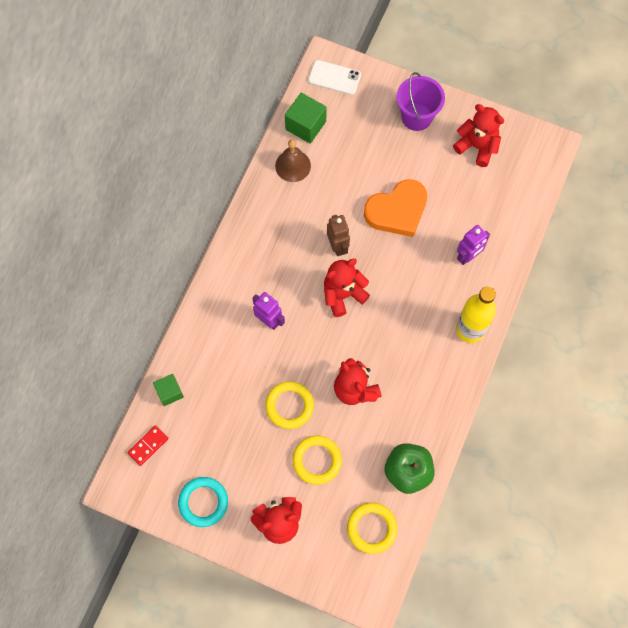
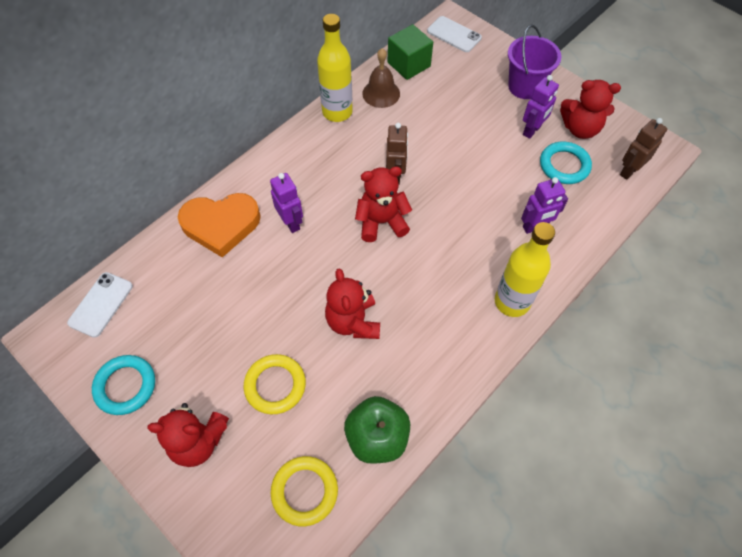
camera: 20 degrees right, 10 degrees down
red domino [127,425,168,466] -> white phone [67,272,133,338]
green cube [153,374,184,406] -> none
yellow ring [265,381,314,429] -> none
orange heart [364,179,427,237] -> orange heart moved to [178,193,261,258]
red teddy bear [453,104,504,167] -> red teddy bear turned 135 degrees clockwise [560,80,621,139]
none -> yellow bottle [317,14,353,122]
none -> purple robot [523,75,559,139]
none -> turquoise ring [540,142,592,184]
none -> brown robot [620,118,667,180]

